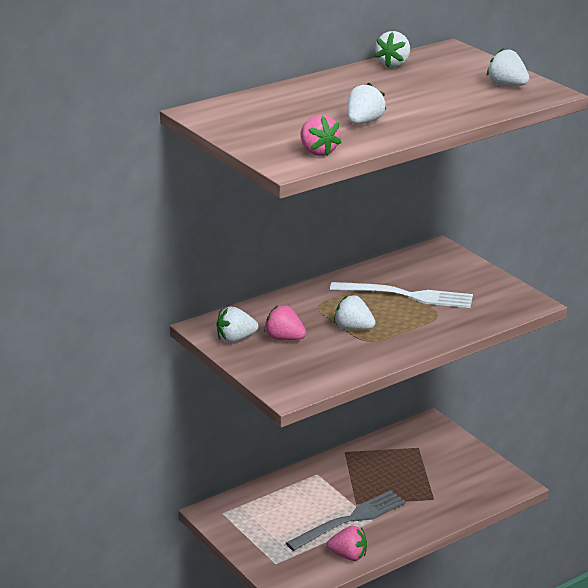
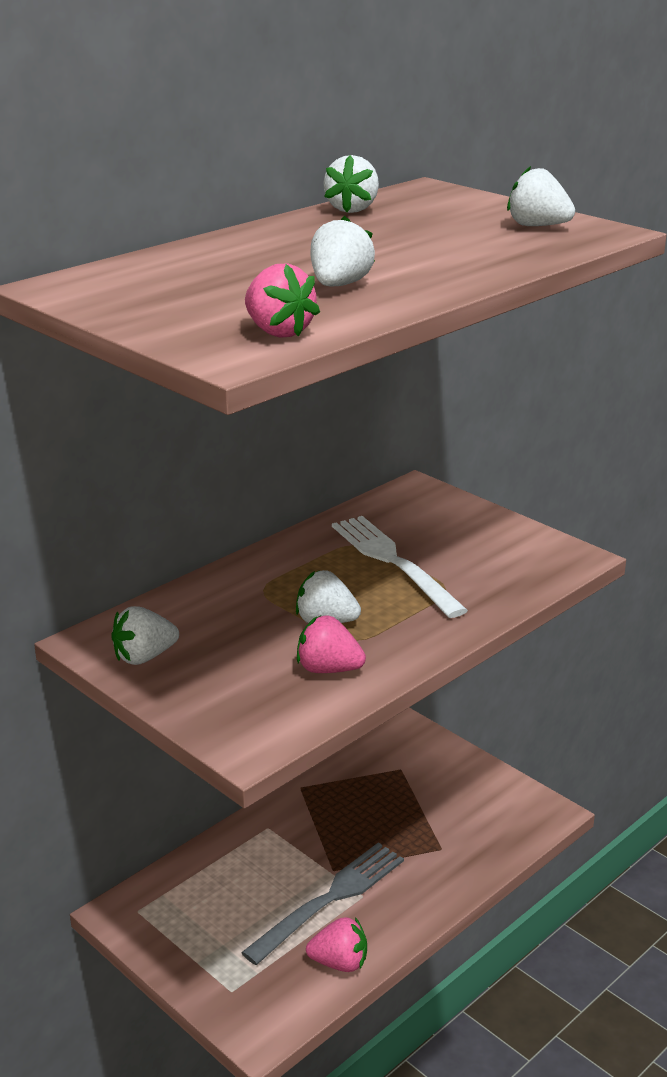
camera: 10 degrees left, 0 degrees up
pink strawberry [264,305,306,340] -> pink strawberry moved to [297,615,366,673]
white fork [330,282,473,308] -> white fork turned 120 degrees counterclockwise [332,516,468,618]

